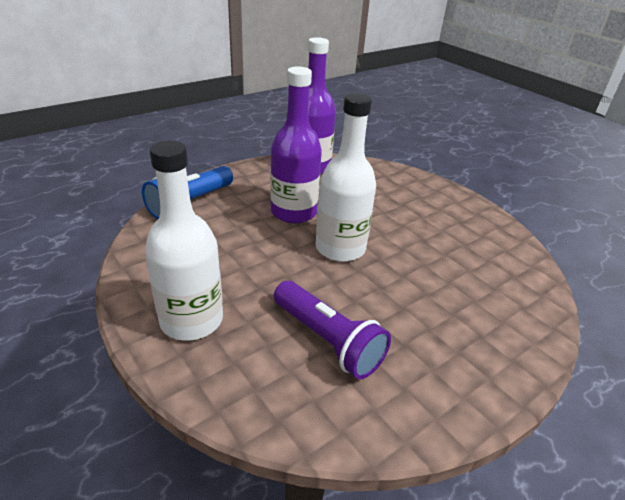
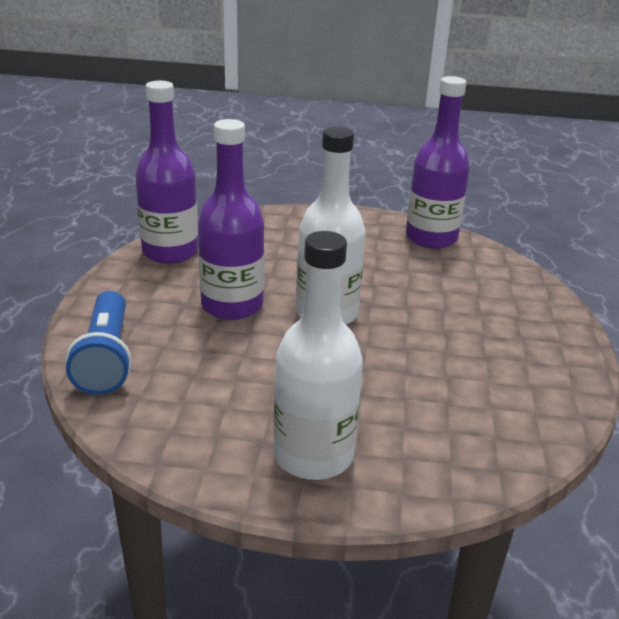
camera: 45 degrees left, 5 degrees down
purple flashlight [274,281,391,379] -> none
none -> purple bottle [406,76,470,249]

